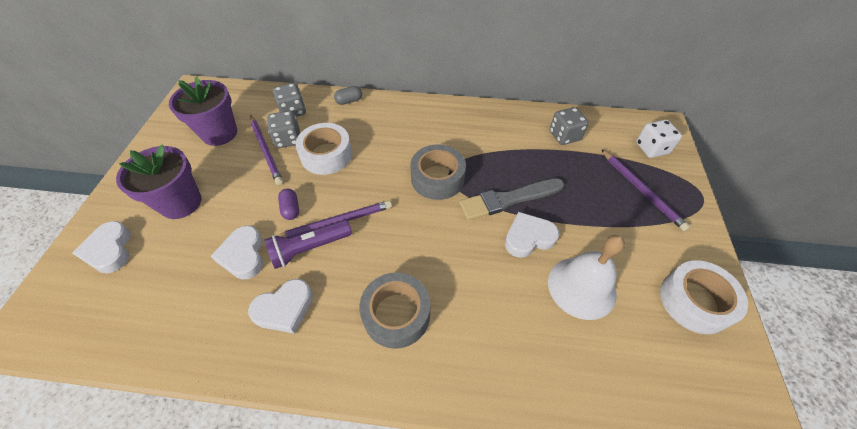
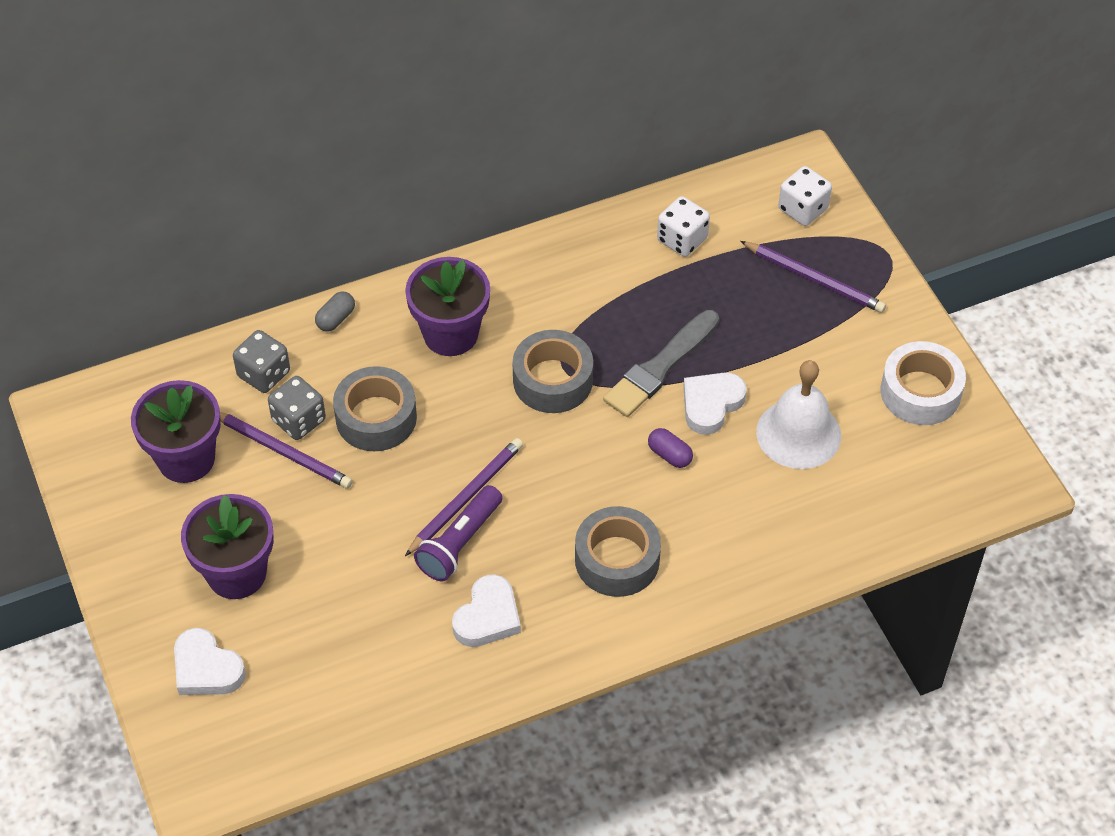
camera: 30 degrees left, 0 degrees up
white heart [211,226,263,279] -> none
purple capsule [278,189,299,220] -> purple capsule moved to [648,428,693,468]
white tape [295,123,352,175] -> grey tape [333,366,417,451]
grey dice [550,107,589,145] -> white dice [657,196,710,257]
none -> purple flower pot [405,257,490,356]

